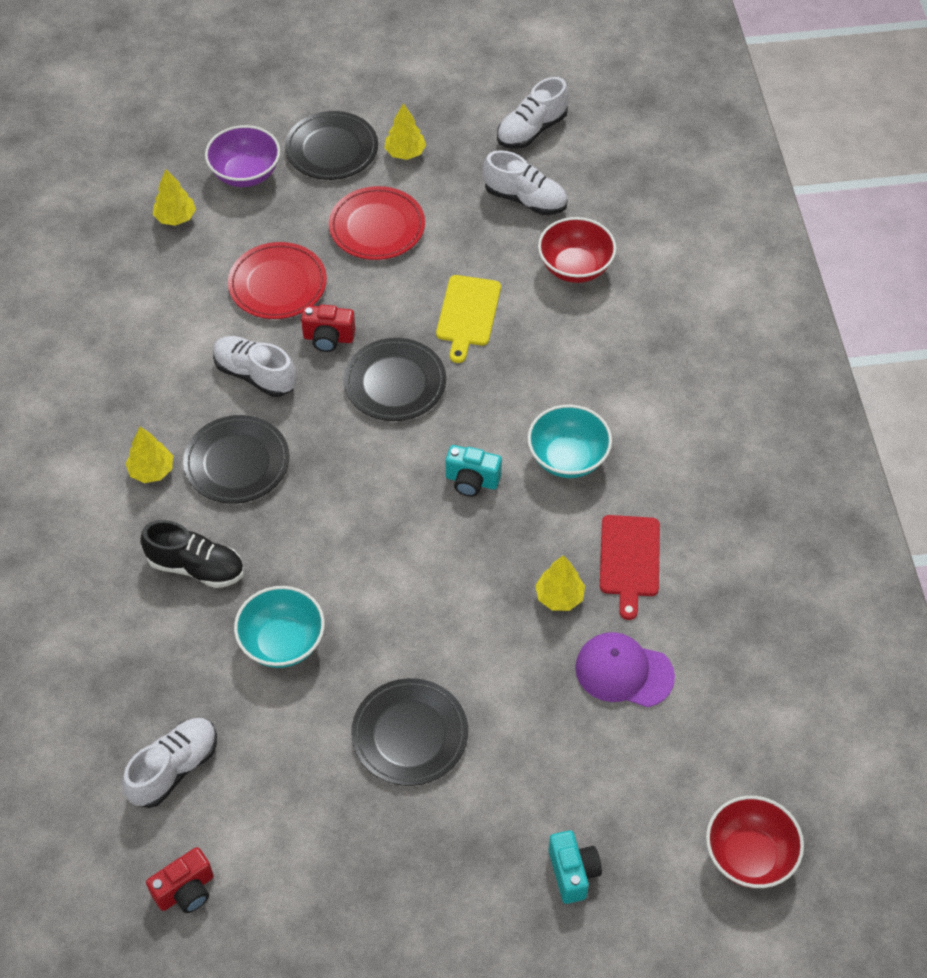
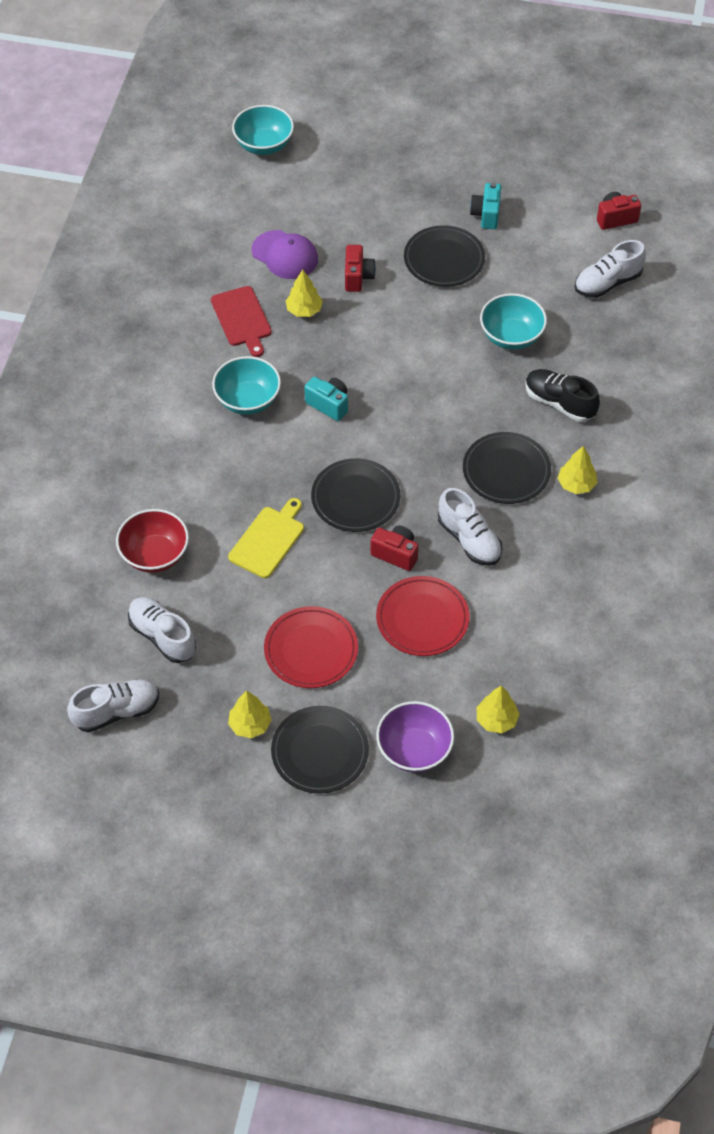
camera: 160 degrees left, 0 degrees up
turquoise camera [548,830,602,904] -> turquoise camera moved to [470,183,501,229]
red cutting board [600,515,660,620] -> red cutting board turned 135 degrees clockwise [211,286,272,357]
red bowl [706,796,804,888] -> turquoise bowl [232,105,294,155]
none -> red camera [345,245,376,292]

